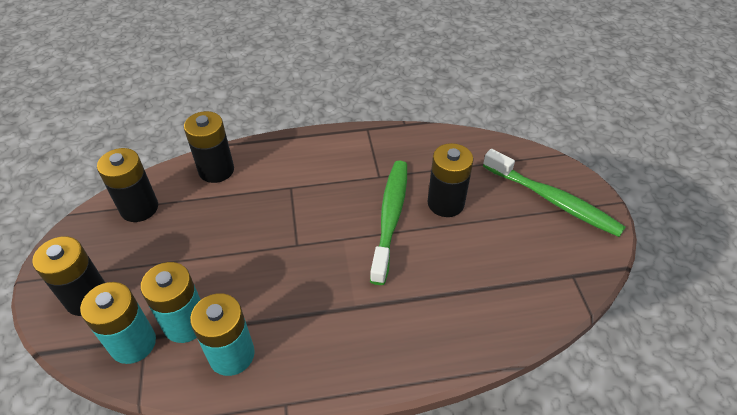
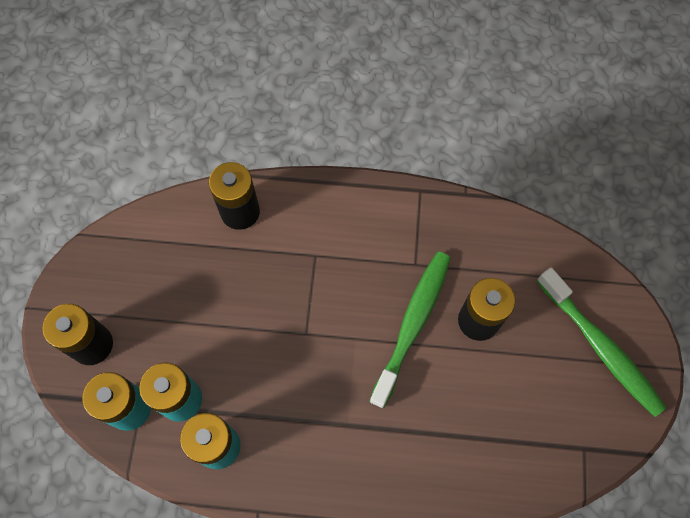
camera: 15 degrees right, 20 degrees up
black battery [97,148,158,222] -> none

